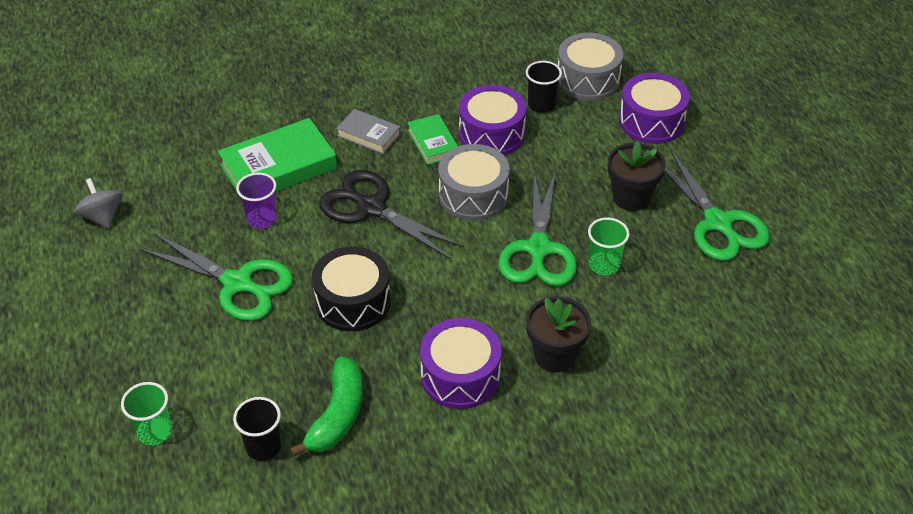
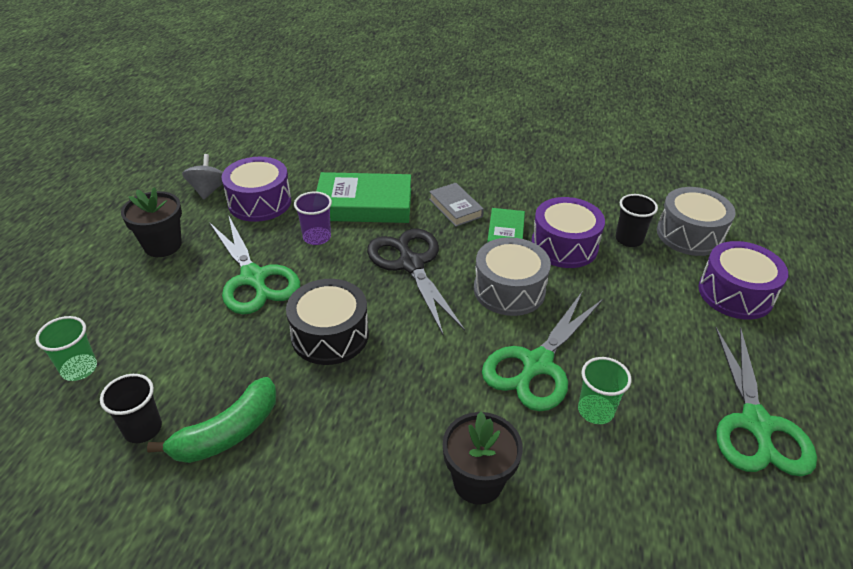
camera: 30 degrees right, 5 degrees down
purple drum [420,318,502,409] -> purple drum moved to [222,157,291,222]
black flower pot [608,141,666,211] -> black flower pot moved to [121,187,182,257]

